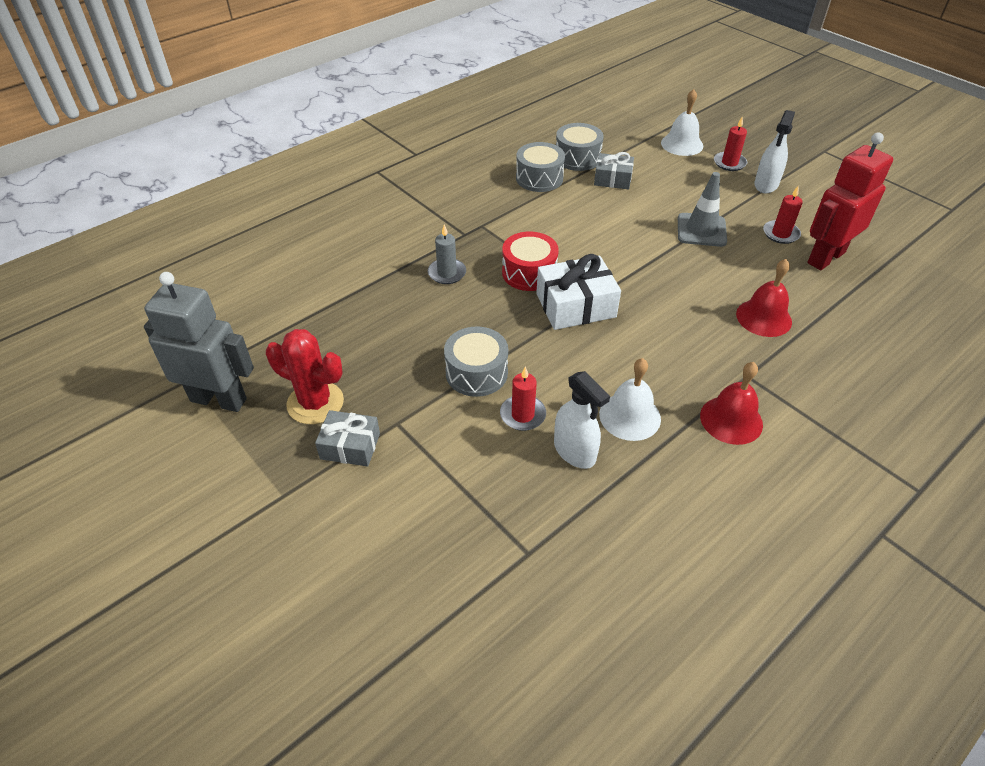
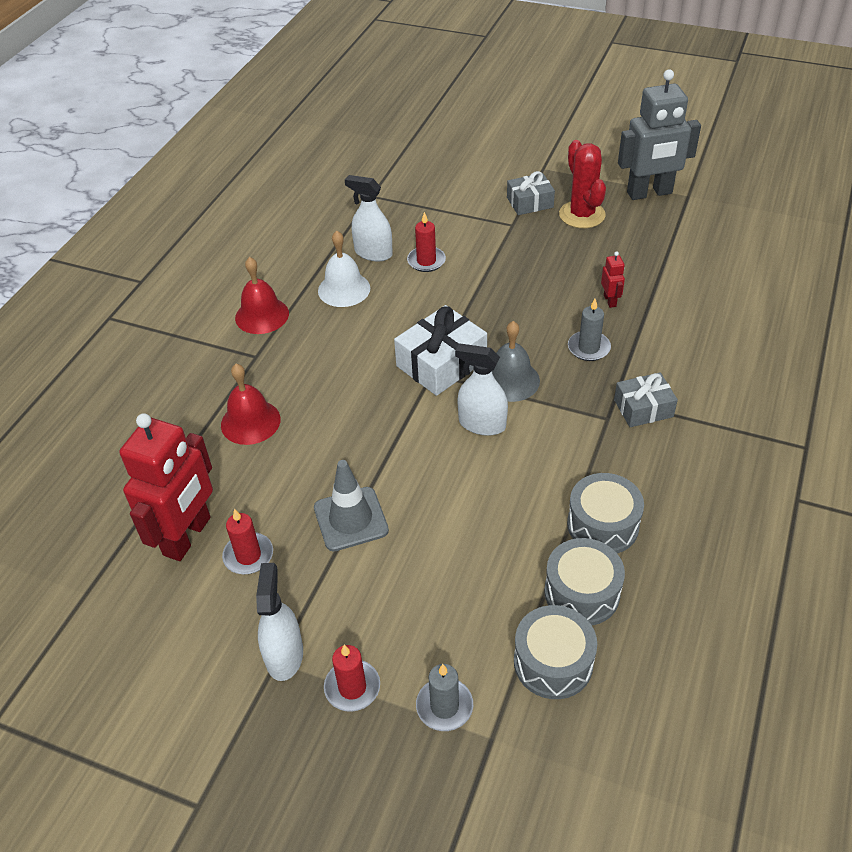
camera: 155 degrees right, 0 degrees up
red cactus [266,329,344,424] -> red cactus turned 75 degrees clockwise [559,140,606,228]
grey drum [444,326,508,397] -> grey drum moved to [514,605,597,699]
red drum [502,232,559,291] -> grey bell [492,321,540,402]
grey gift [594,152,634,189] -> grey gift moved to [614,372,678,427]
white bell [661,89,703,156] -> grey candle [416,664,473,731]
none -> white spray bottle [455,343,508,436]
none -> red robot [601,251,625,308]

